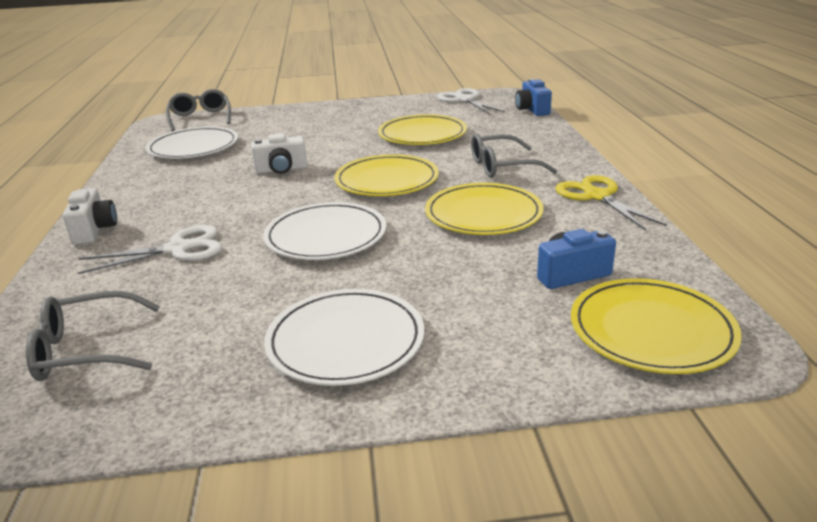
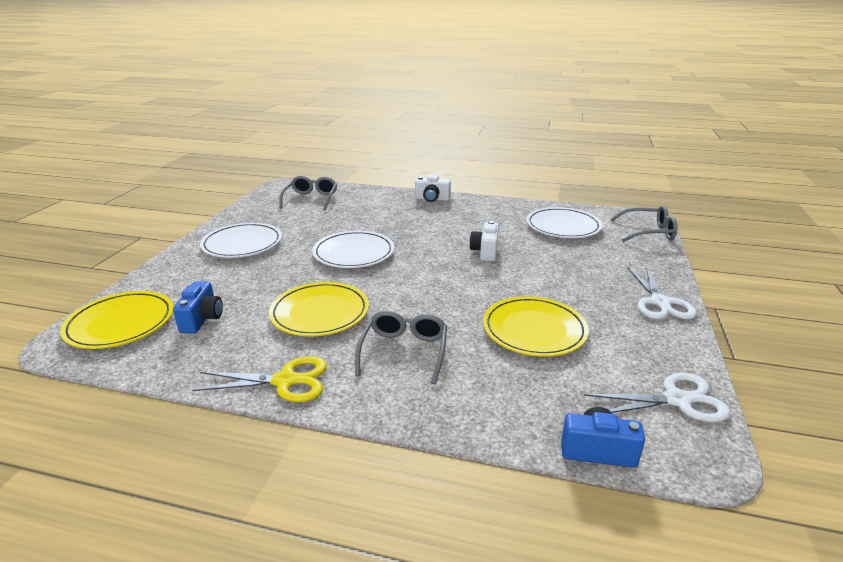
camera: 110 degrees right, 0 degrees up
white scissors [78,225,222,274] -> white scissors moved to [628,266,697,319]
yellow plate [334,154,439,196] -> none

